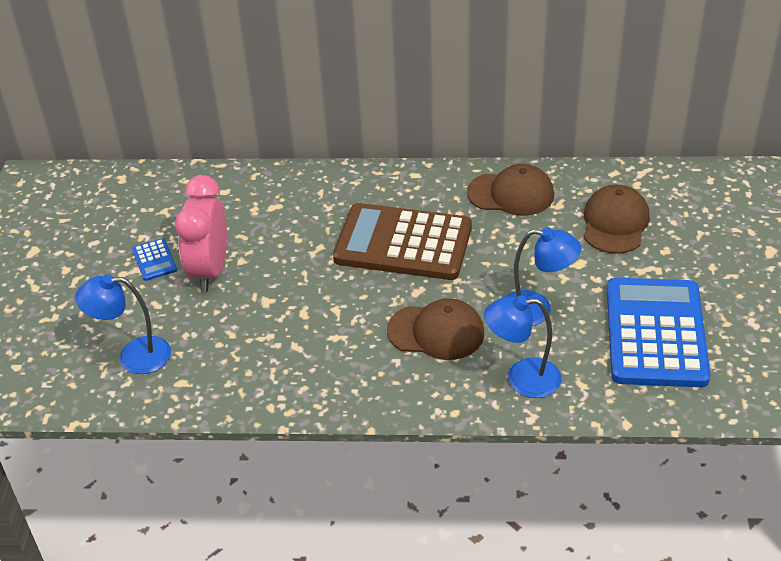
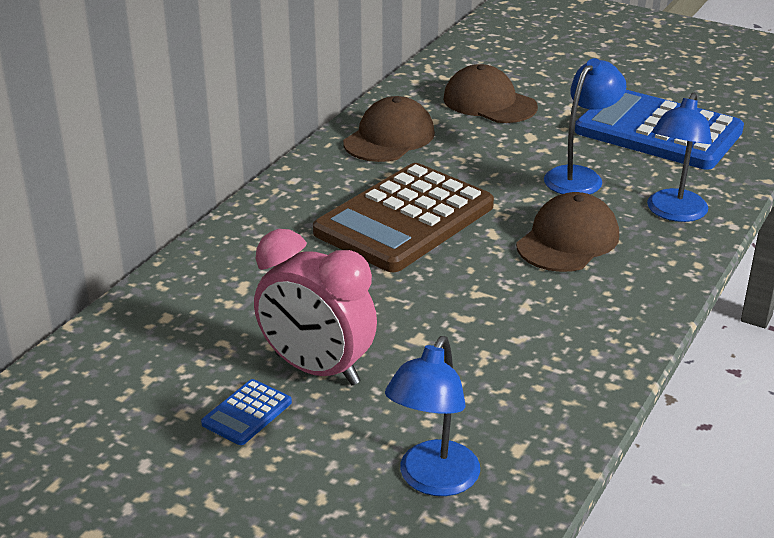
camera: 65 degrees left, 10 degrees down
blue calculator [132,238,177,281] -> blue calculator turned 120 degrees clockwise [201,379,292,445]

